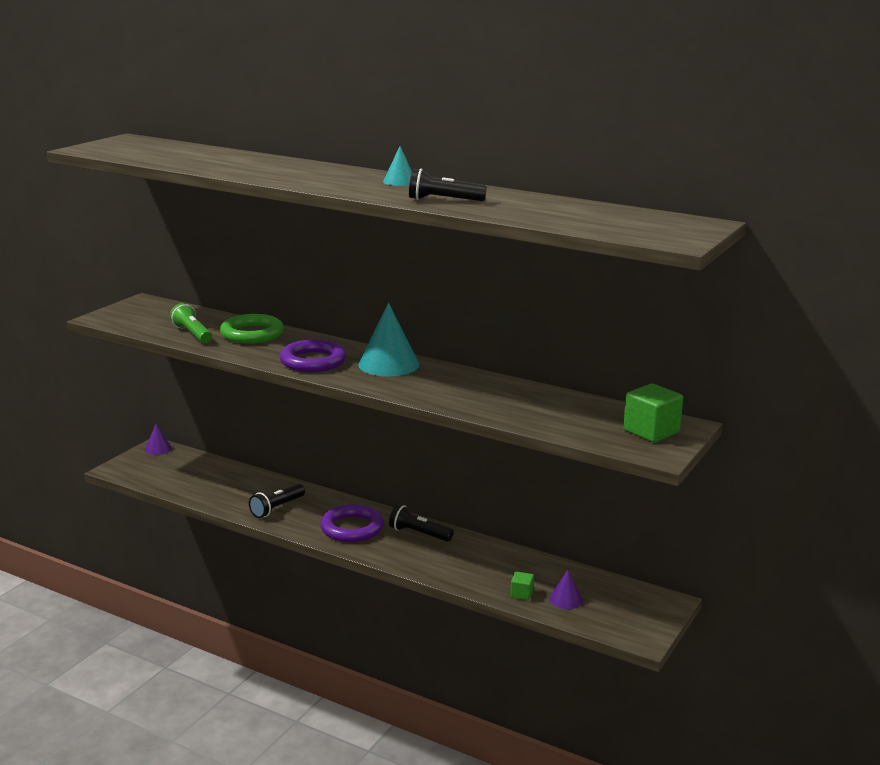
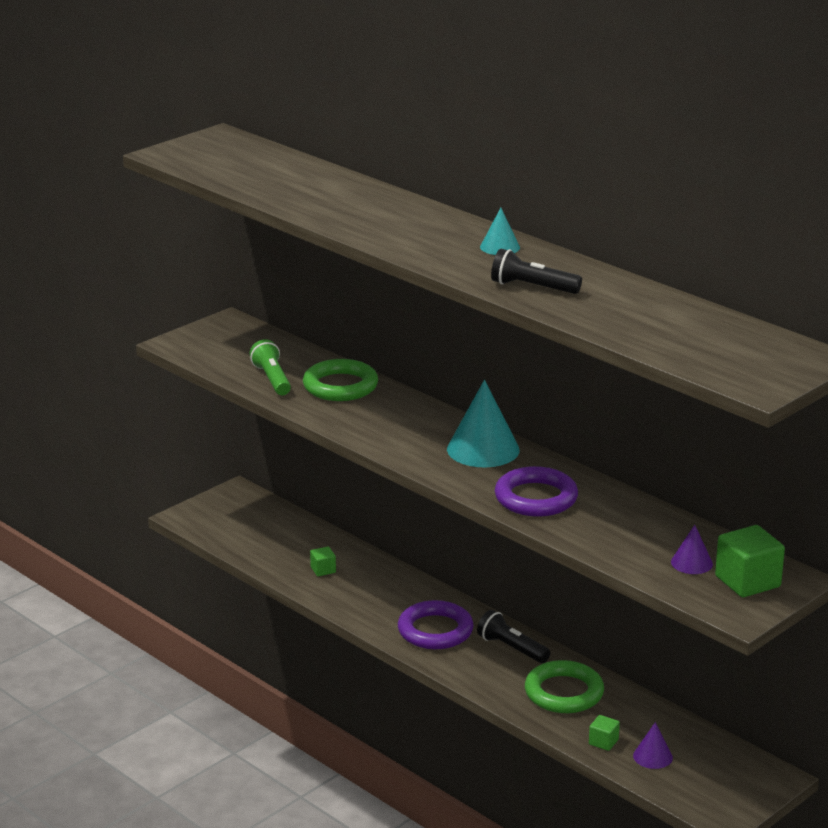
camera: 15 degrees right, 5 degrees up
purple cone [145,424,172,455] -> purple cone moved to [671,525,713,574]
black flashlight [249,484,305,518] -> none
purple ring [280,339,347,372] -> purple ring moved to [495,466,578,517]
none -> green cube [310,547,336,576]
none -> green ring [525,660,604,713]

